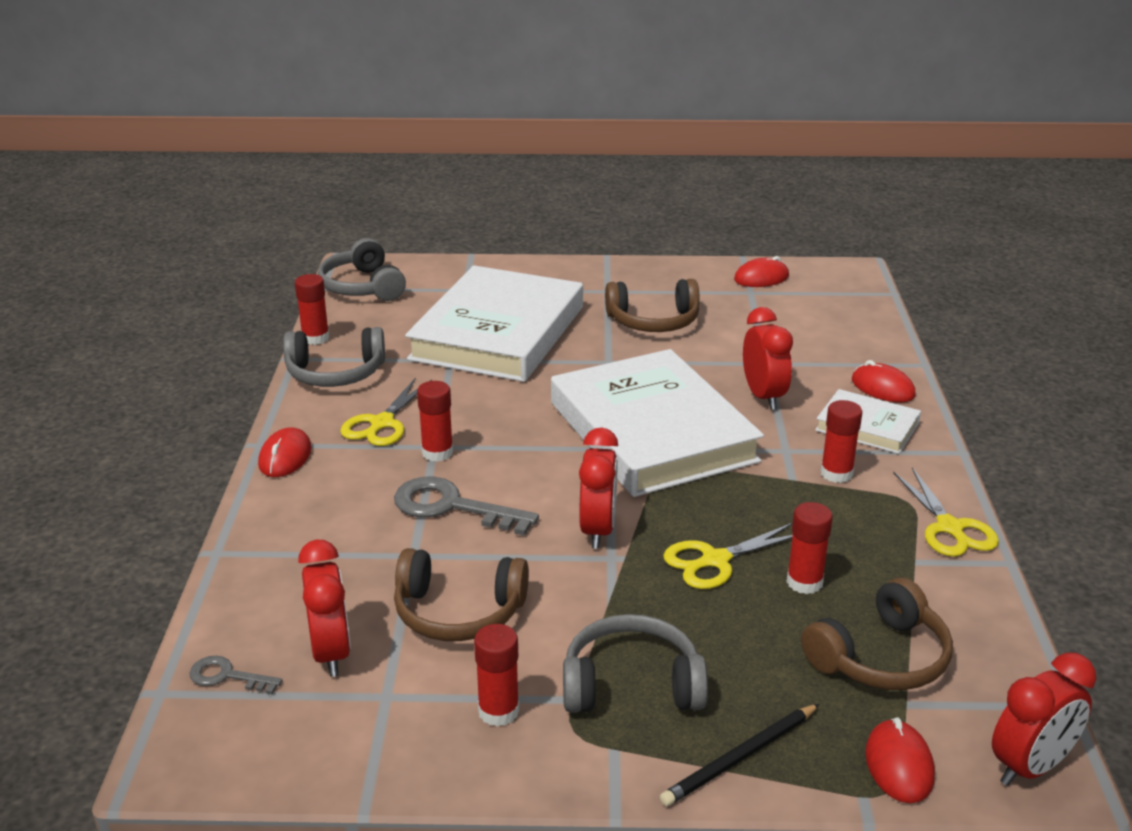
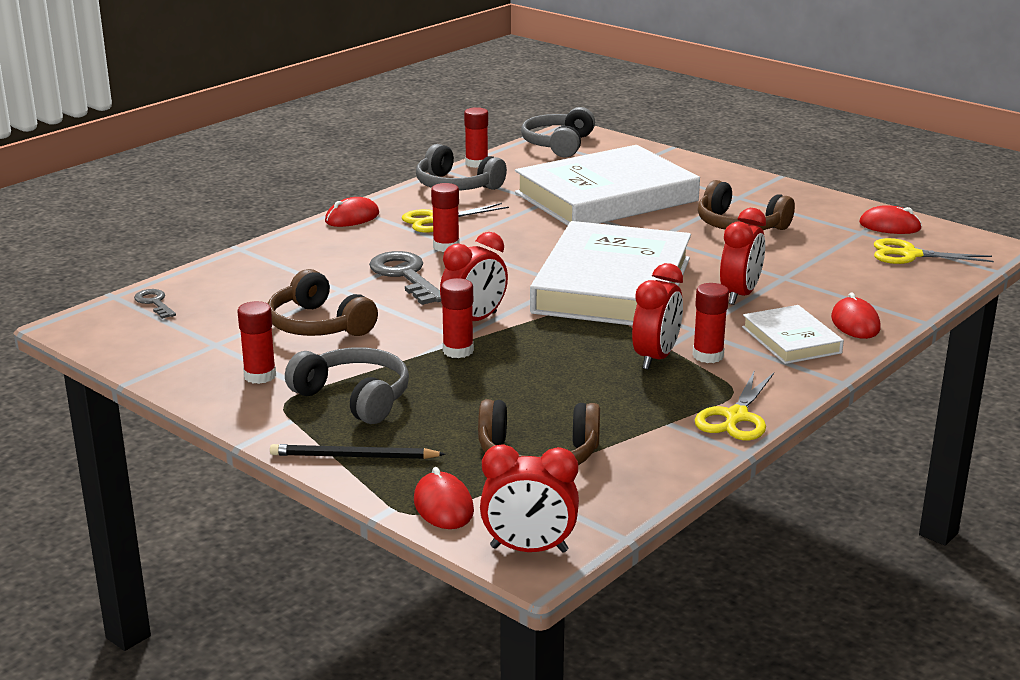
camera: 40 degrees right, 5 degrees down
red clock [298,540,351,677] -> red clock moved to [632,263,683,370]
yellow scissors [663,523,793,589] -> yellow scissors moved to [874,238,994,264]
red glue stick [787,502,833,594] -> red glue stick moved to [441,278,474,358]
red mouse [865,717,935,803] -> red mouse turned 60 degrees counterclockwise [414,467,474,529]

